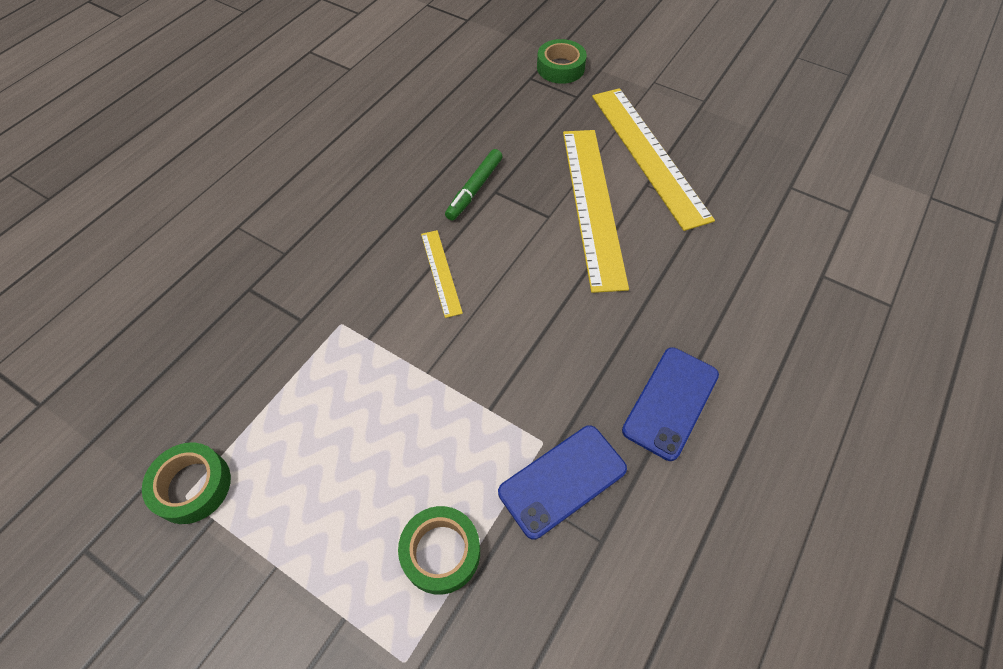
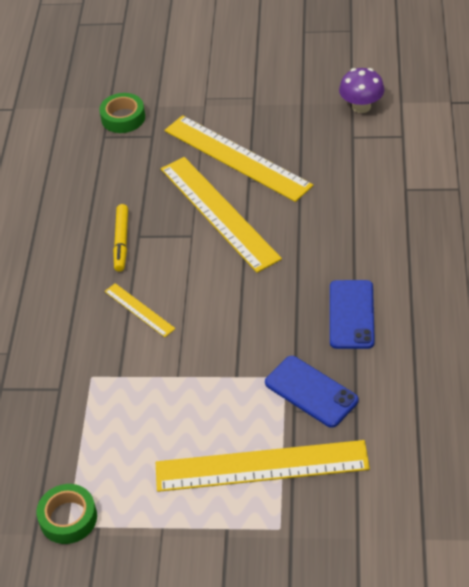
camera: 25 degrees left, 10 degrees down
green tape [398,506,480,595] -> yellow ruler [156,440,370,492]
green marker [445,149,503,221] -> yellow marker [113,204,128,272]
blue phone [498,425,627,540] -> blue phone turned 75 degrees counterclockwise [265,356,358,428]
none -> purple mushroom [339,68,385,113]

